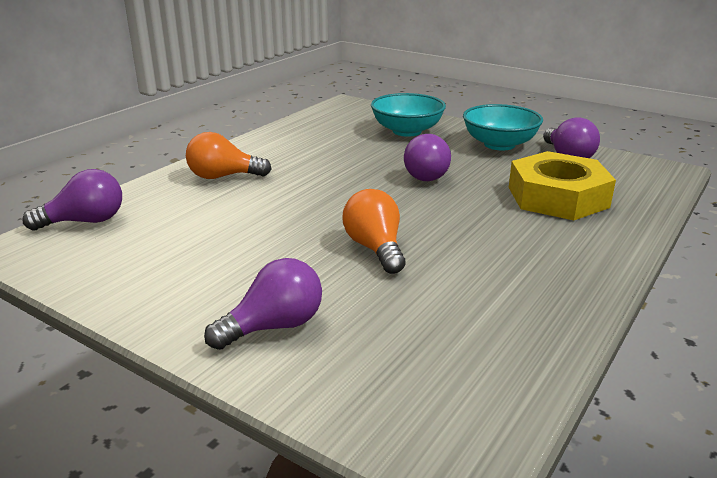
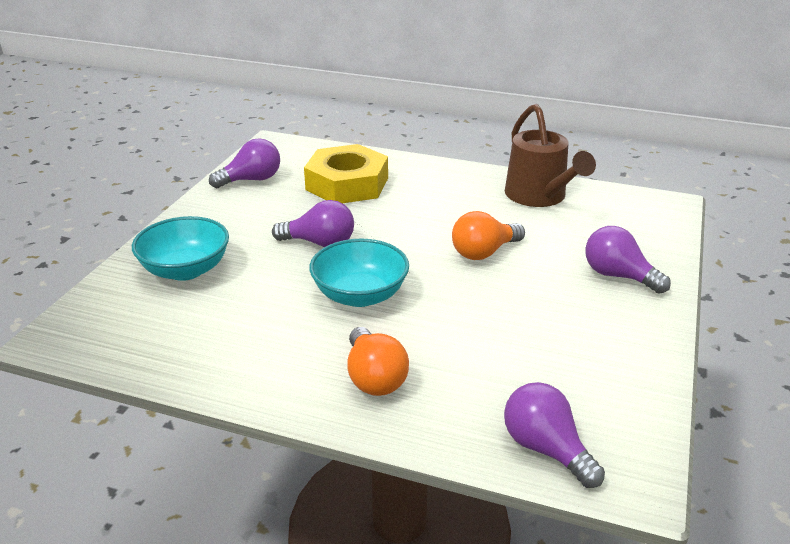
camera: 105 degrees left, 5 degrees up
turquoise bowl [463,104,543,150] -> turquoise bowl moved to [310,239,409,307]
none -> brown watering can [505,104,596,207]

